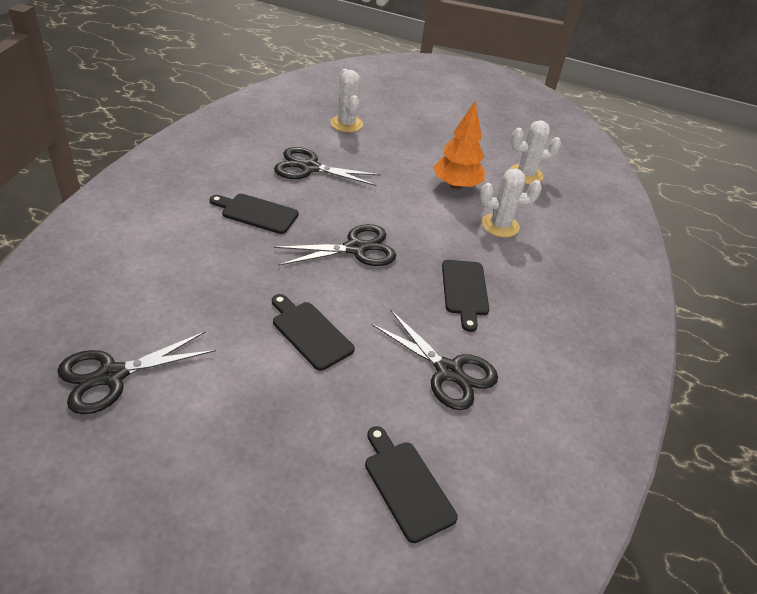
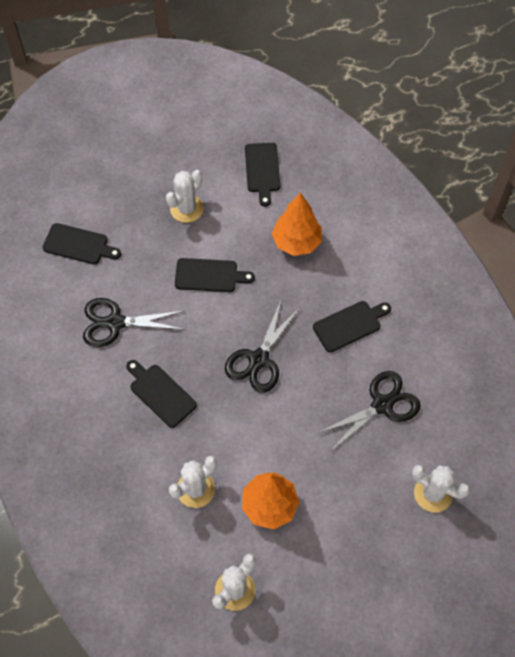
camera: 140 degrees right, 20 degrees up
black scissors [57,332,216,414] -> black cutting board [245,143,280,207]
none -> white cactus [166,170,204,223]
none -> orange tree [272,192,322,256]

